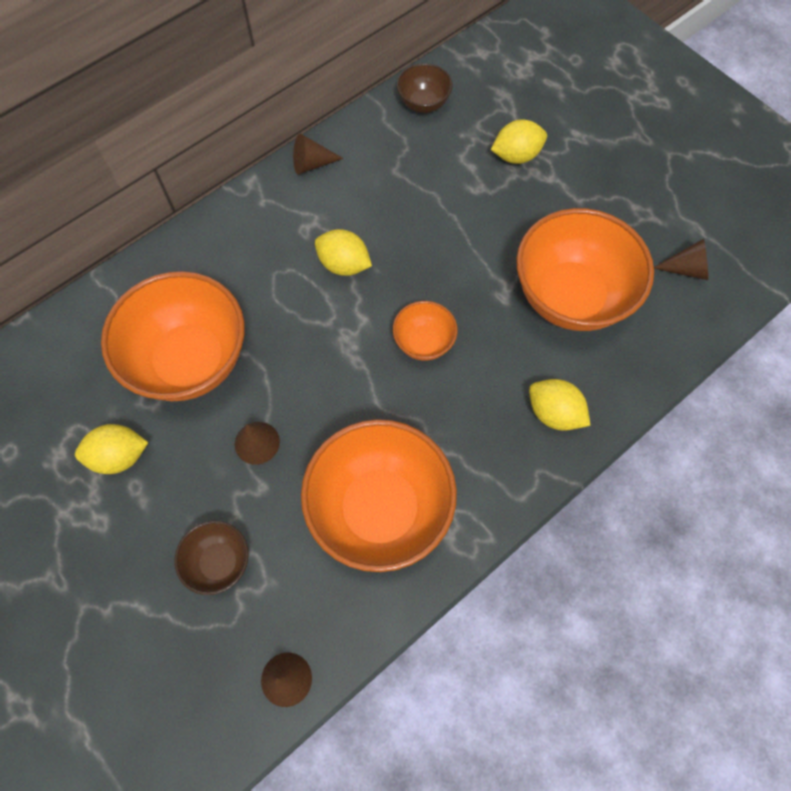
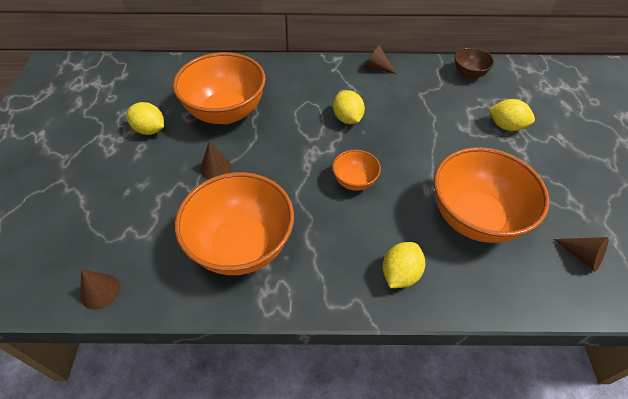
camera: 40 degrees right, 15 degrees down
brown bowl [175,521,249,595] -> none
yellow lemon [529,379,591,431] -> yellow lemon turned 45 degrees clockwise [383,242,425,288]

